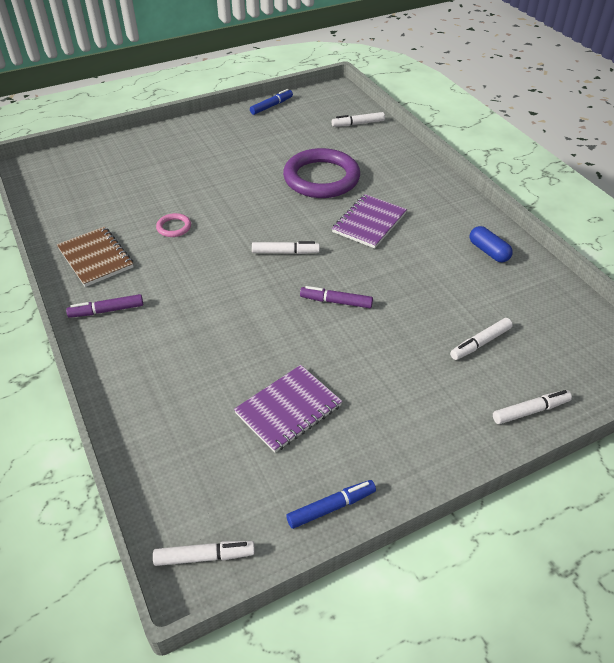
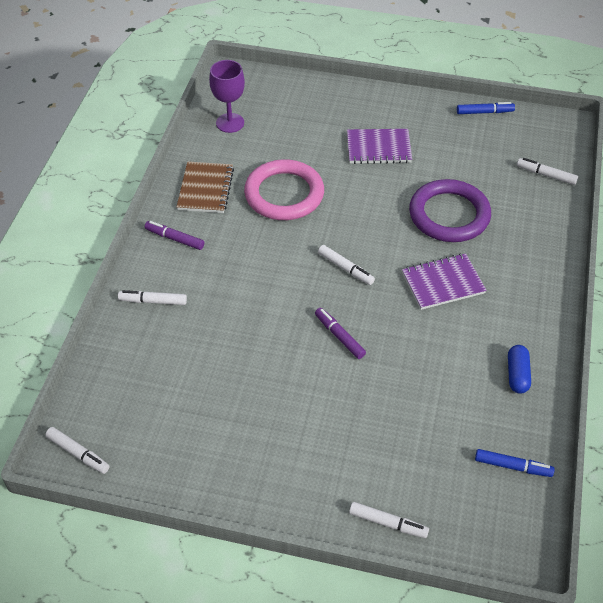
camera: 40 degrees right, 5 degrees up
pink ring [156,213,191,237] -> pink ring [244,159,324,220], size x2.39
purple notebook [234,365,342,453] -> purple notebook moved to [347,129,412,164]
blue marker [286,480,376,529] -> blue marker moved to [475,449,555,477]
white marker [450,318,513,360] -> white marker moved to [118,290,187,305]
none -> purple goblet [209,60,245,133]

